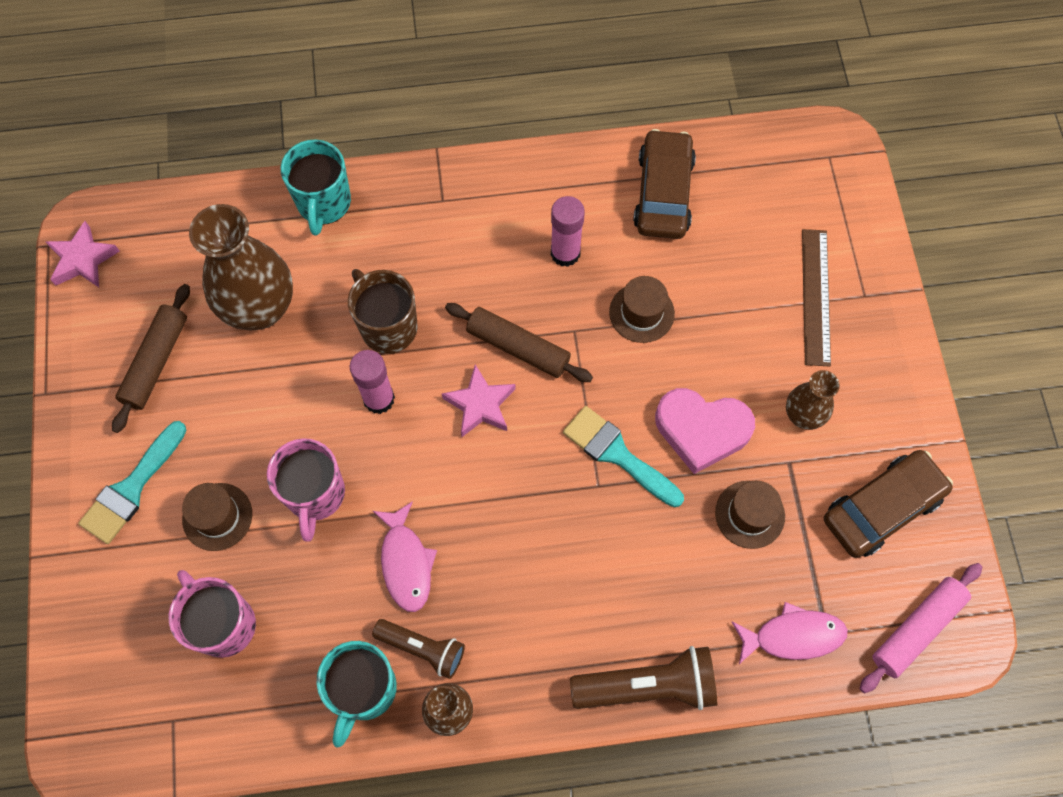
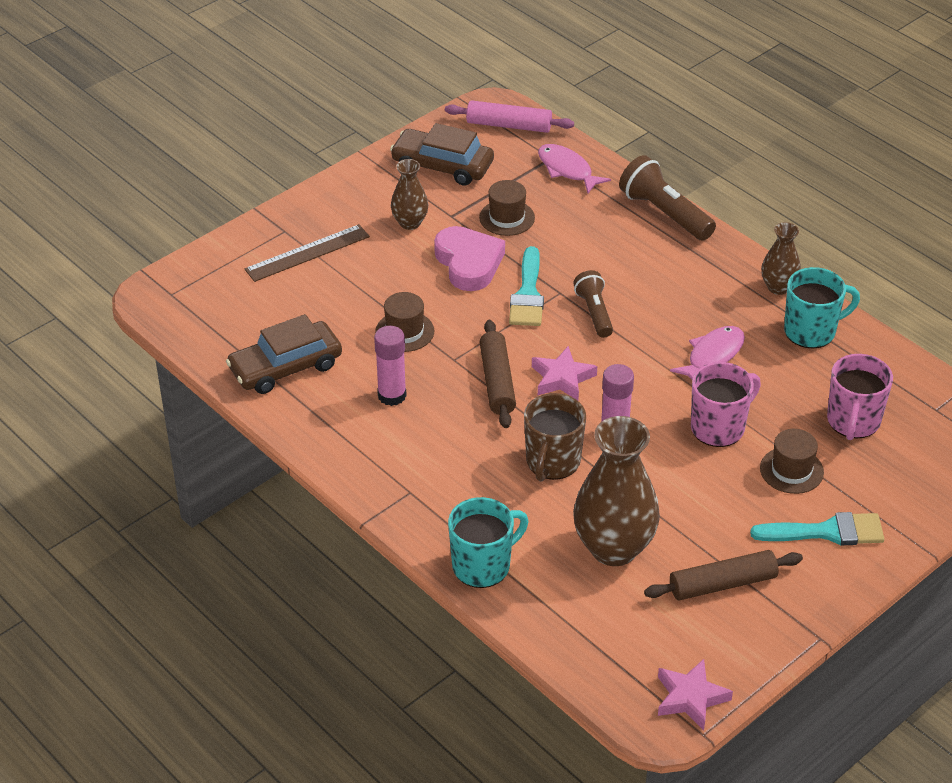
camera: 125 degrees left, 25 degrees down
brown flashlight [372,619,465,679] -> brown flashlight moved to [573,270,613,338]

